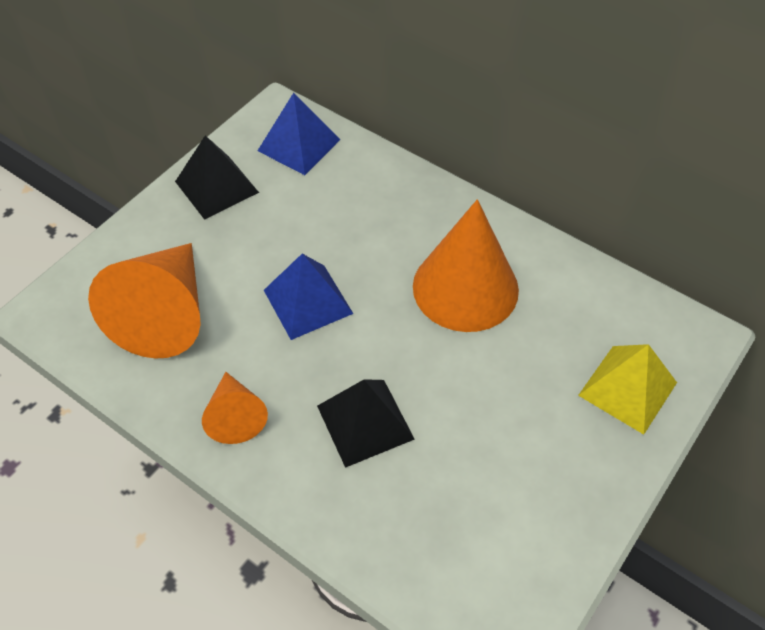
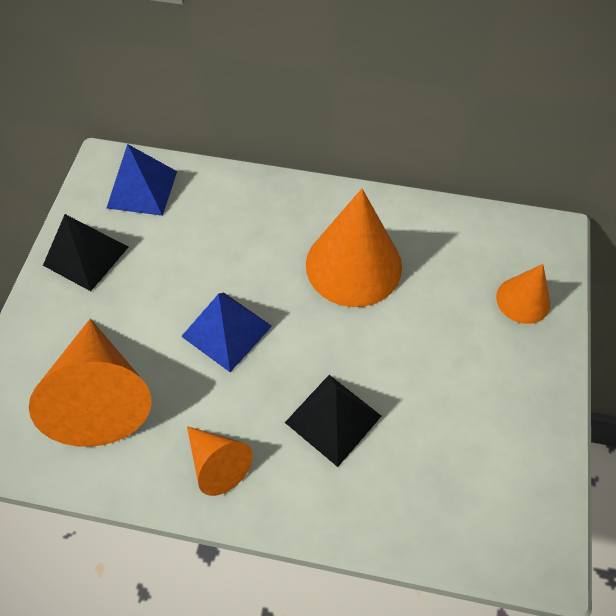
camera: 25 degrees left, 5 degrees up
yellow pyramid [578,344,677,435] -> orange cone [496,264,550,324]

